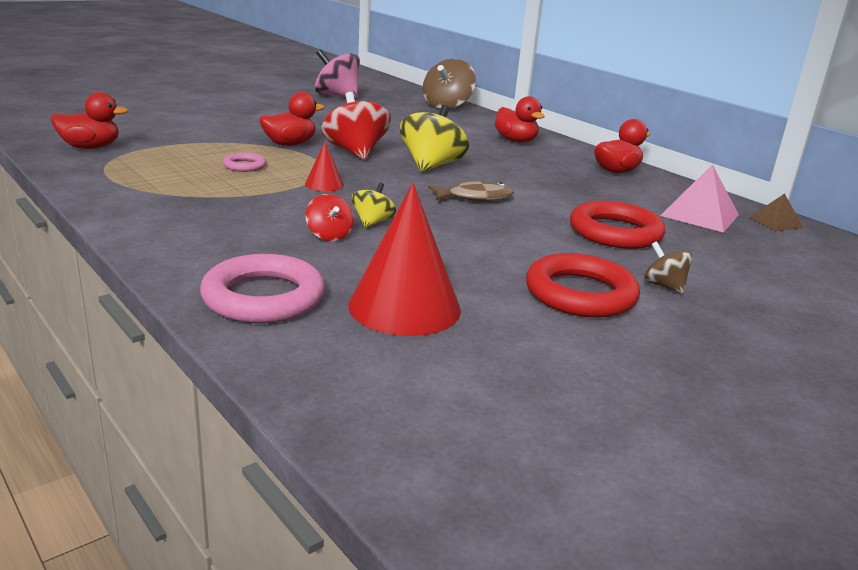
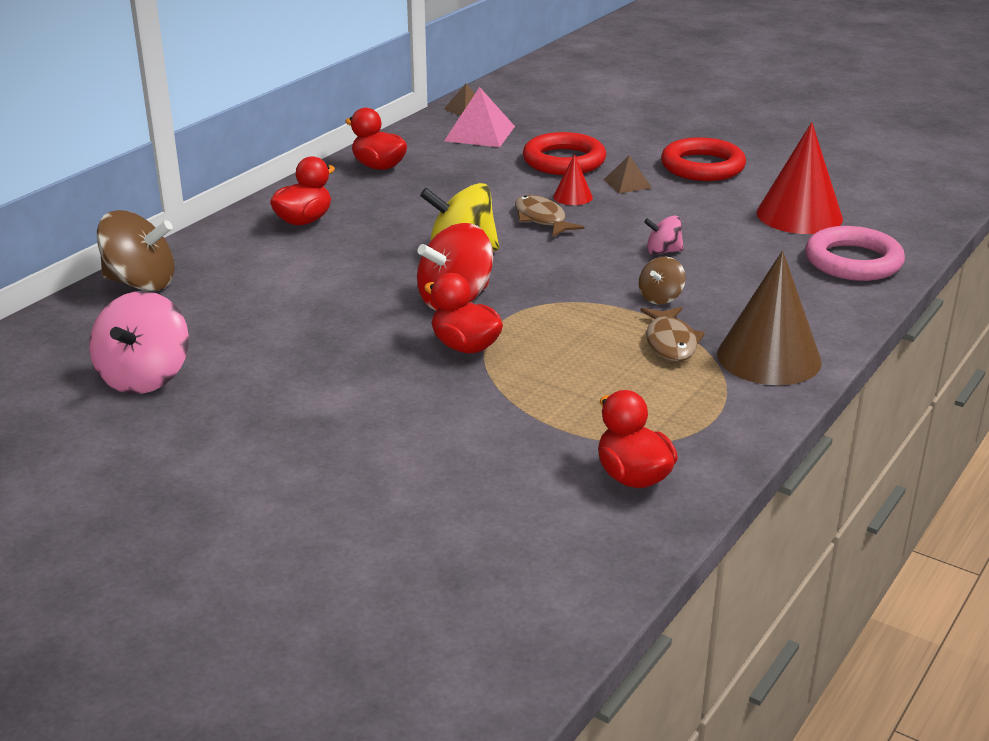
camera: 105 degrees left, 5 degrees up
pink ring [223,153,266,172] -> none
red cone [305,142,344,191] -> red cone moved to [553,154,593,205]
red spinning top [305,194,354,241] -> none
yellow spinning top [351,183,396,228] -> pink spinning top [644,216,684,255]
brown spinning top [644,241,693,294] -> brown spinning top moved to [639,257,686,304]
none -> brown pyramid [603,155,652,194]
none -> brown fish [640,307,705,361]
none -> brown cone [717,250,822,385]

